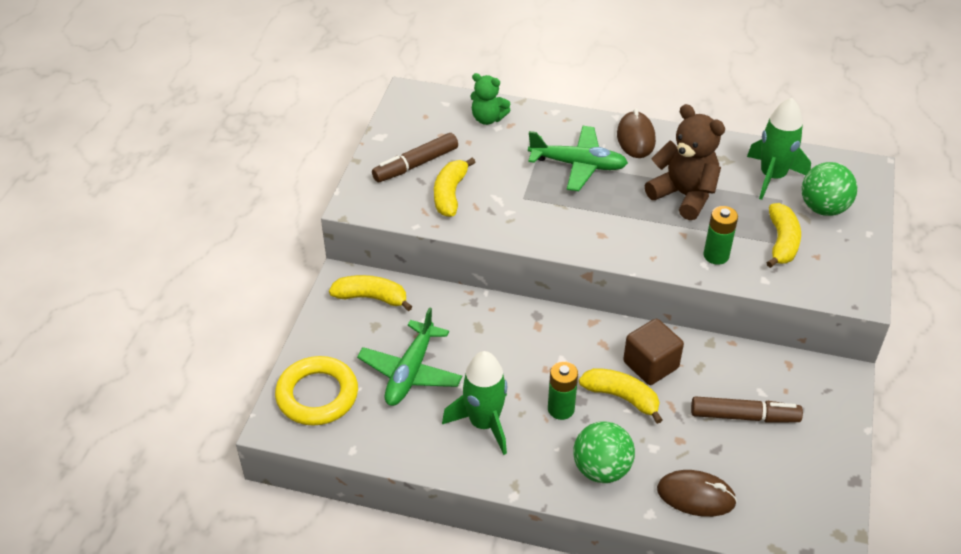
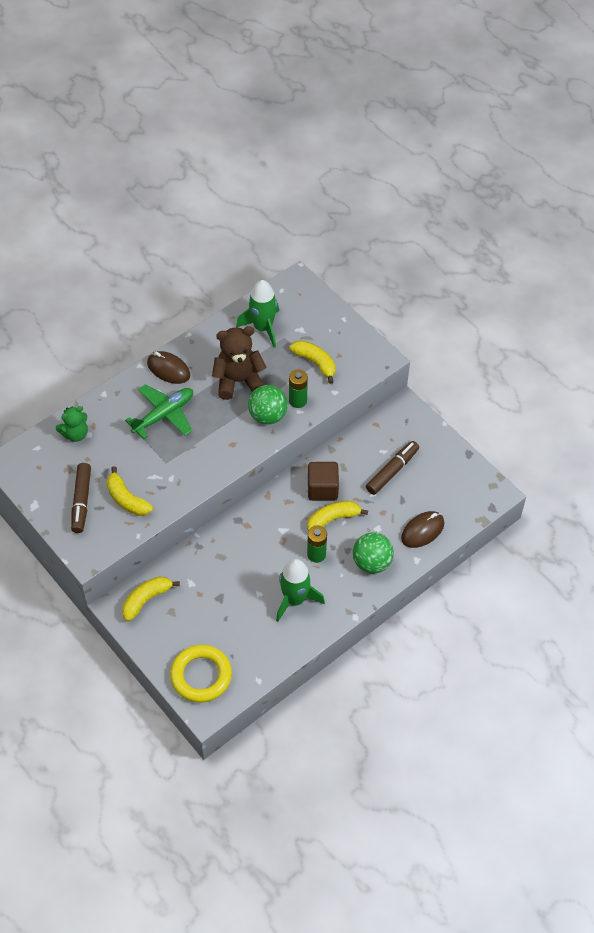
camera: 55 degrees left, 10 degrees up
green plane [357,307,462,406] -> none
green ball [802,162,857,216] -> green ball moved to [248,385,288,425]

